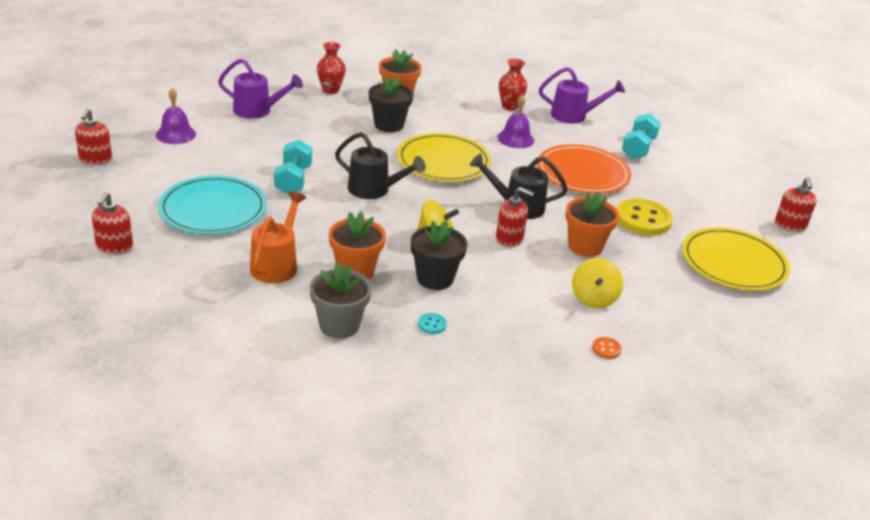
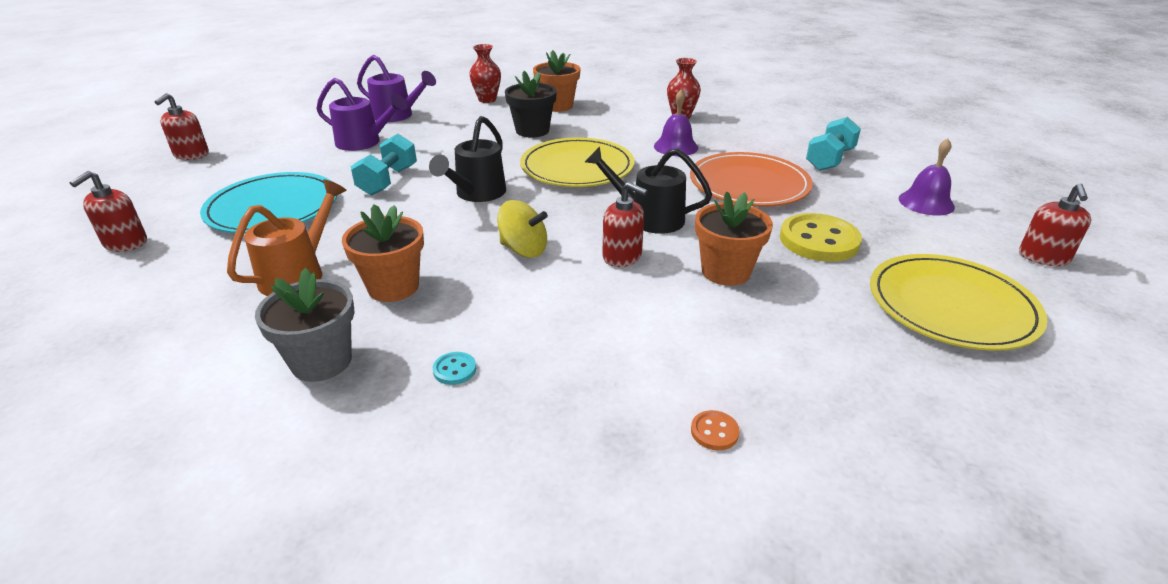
camera: 15 degrees right, 0 degrees up
purple bell [156,88,196,144] -> purple bell moved to [899,139,955,216]
black watering can [335,132,426,199] -> black watering can turned 75 degrees clockwise [429,116,506,202]
black flower pot [411,220,467,290] -> none
purple watering can [539,67,625,124] -> purple watering can moved to [316,78,407,151]
yellow spinning top [572,258,623,308] -> none

